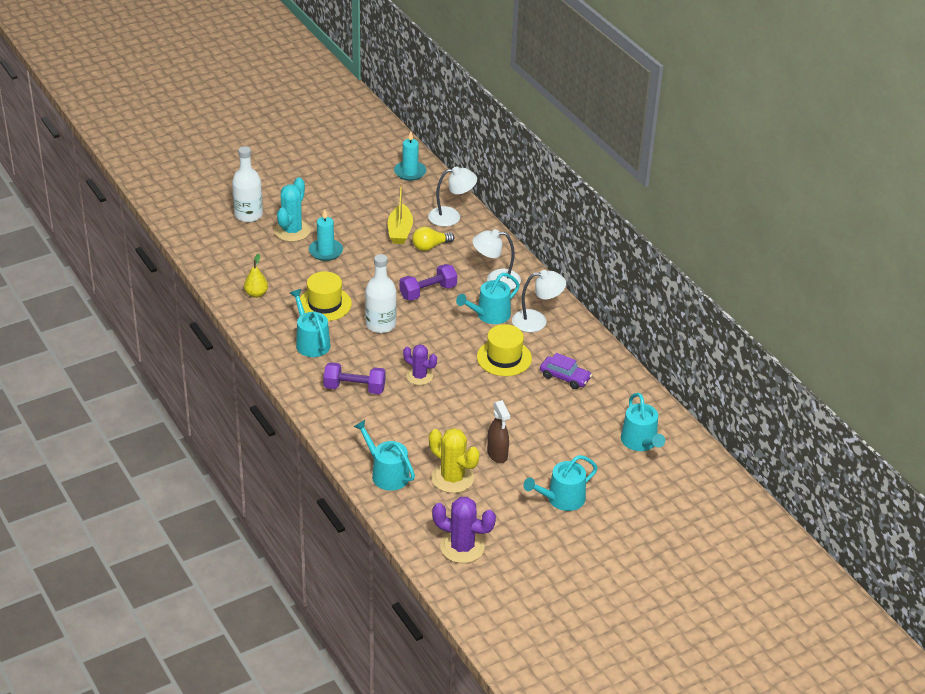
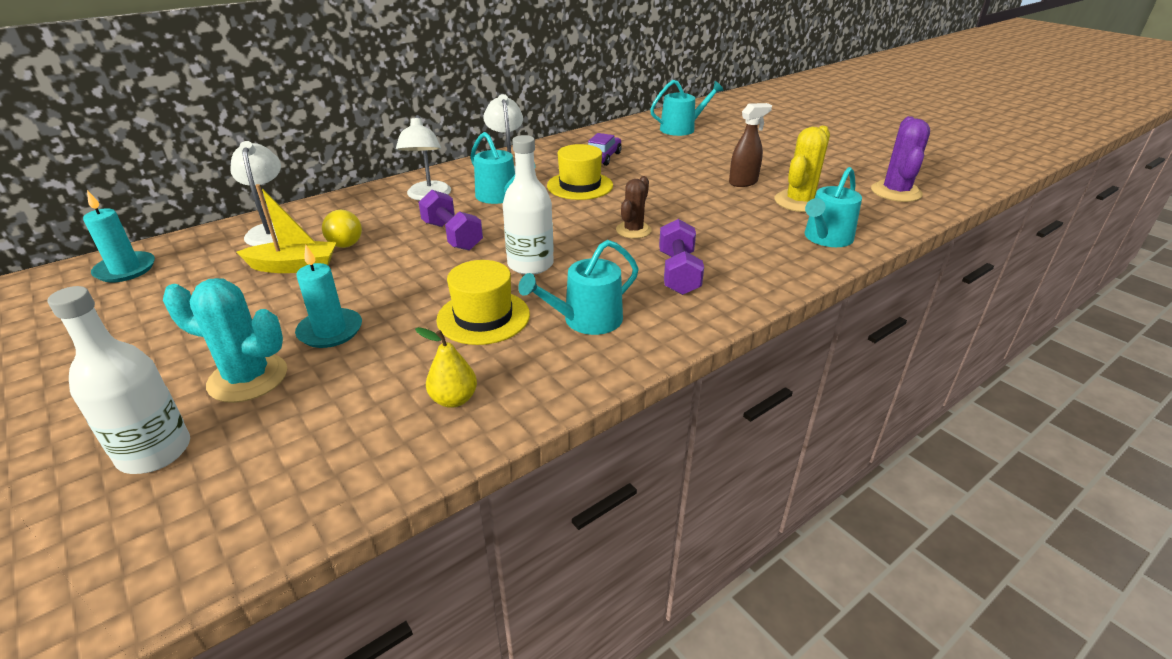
camera: 95 degrees left, 5 degrees down
purple cactus [403,344,437,385] -> brown cactus [616,176,652,239]
turquoise watering can [524,455,598,511] -> none

